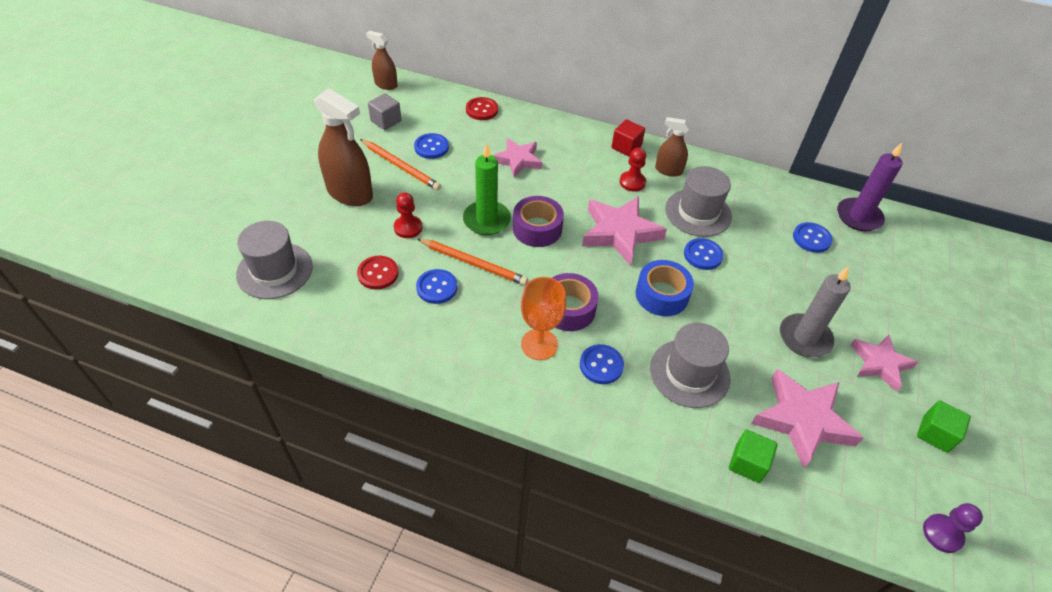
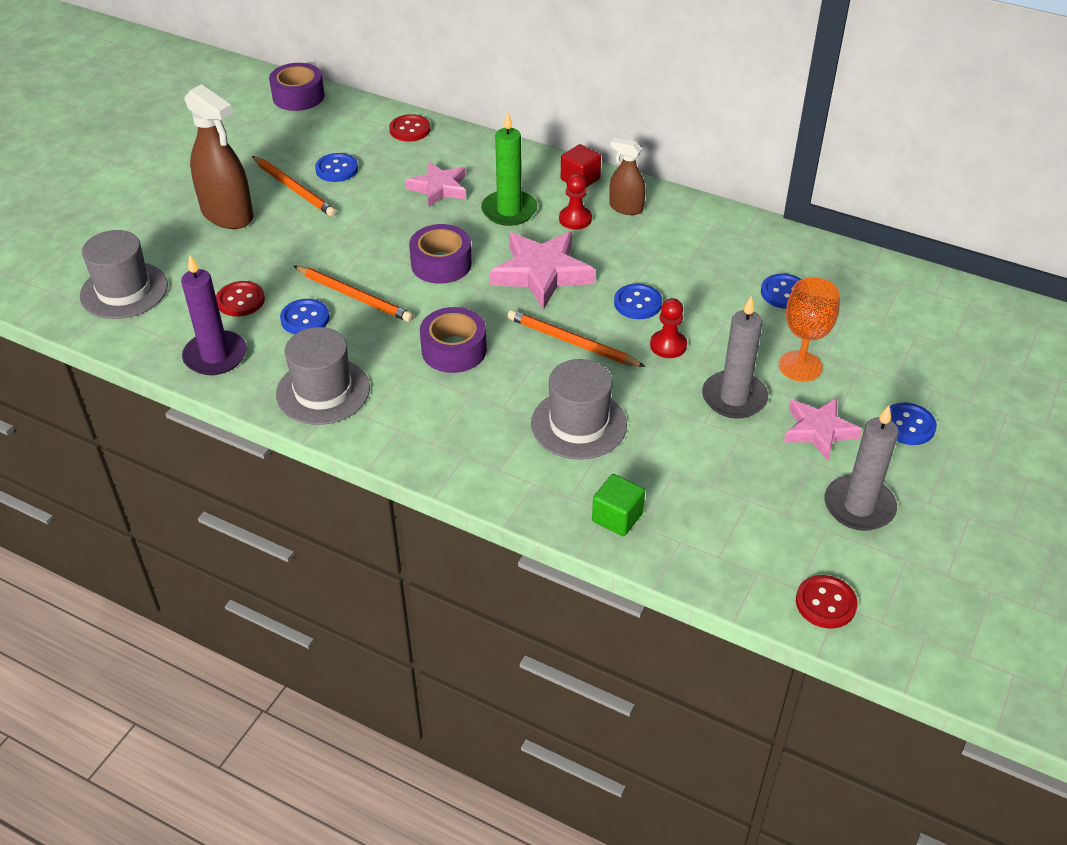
camera: 10 degrees right, 5 degrees down
brown spray bottle [366,31,398,90] -> purple tape [269,63,325,111]
grey cube [368,93,402,130] -> none
red pawn [394,192,422,238] -> red pawn moved to [650,298,687,358]
green candle [463,143,511,235] -> green candle moved to [481,111,537,226]
orange goblet [521,277,566,360] -> orange goblet moved to [779,277,840,382]
blue button [580,344,624,384] -> blue button moved to [890,402,937,445]
blue tape [636,260,694,316] -> orange pencil [507,310,646,367]
grey hat [665,166,732,237] -> grey hat moved to [276,327,370,425]
pink star [751,369,863,468] -> none
purple candle [837,143,903,231] -> purple candle moved to [181,255,247,375]
green cube [917,400,971,453] -> grey candle [825,405,899,531]
purple pawn [923,503,983,553] -> red button [796,575,858,628]

